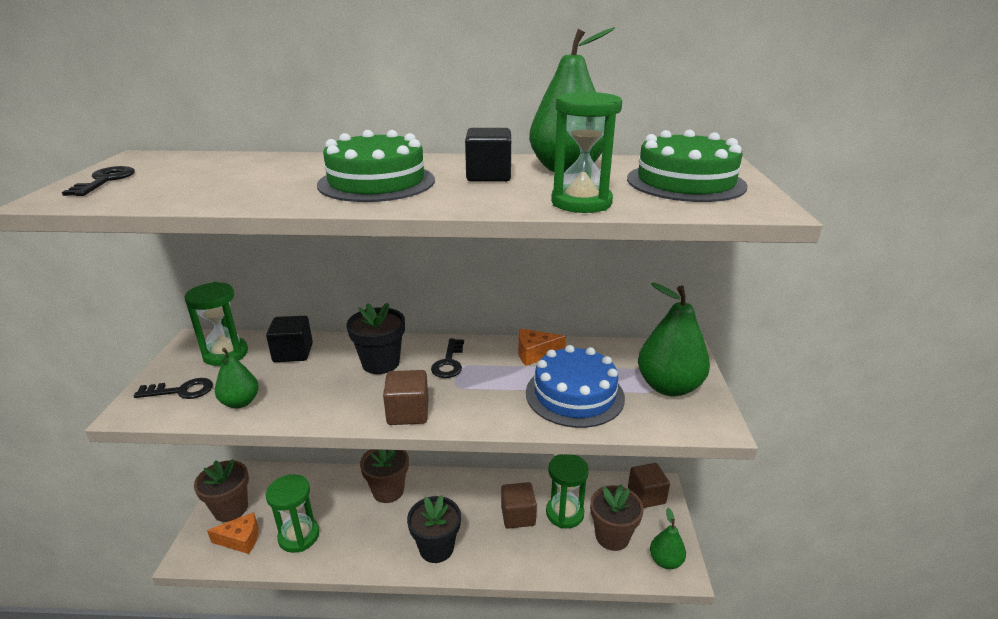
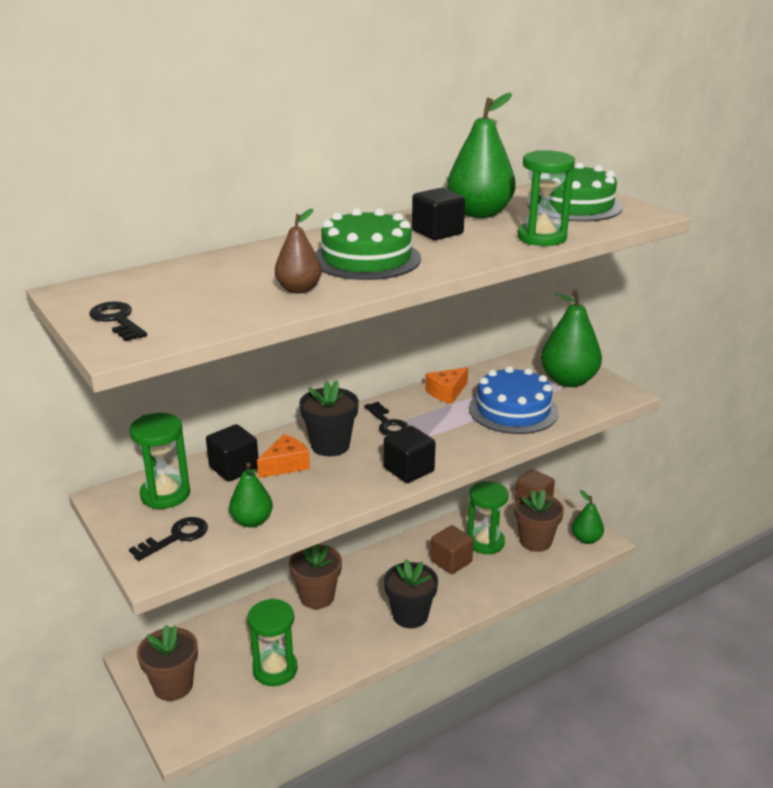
camera: 35 degrees left, 0 degrees up
orange cheese [207,512,258,554] -> orange cheese moved to [257,434,310,478]
brown cube [383,370,428,425] -> black cube [384,426,435,483]
none -> brown pear [275,208,322,294]

